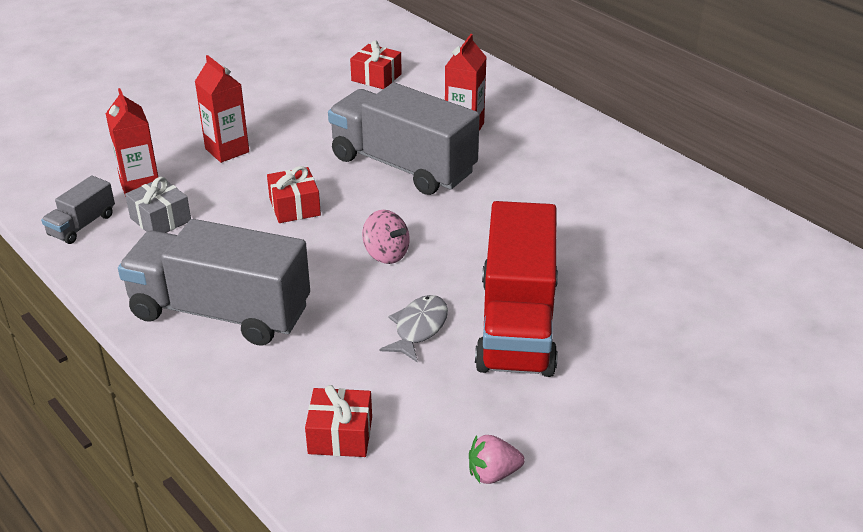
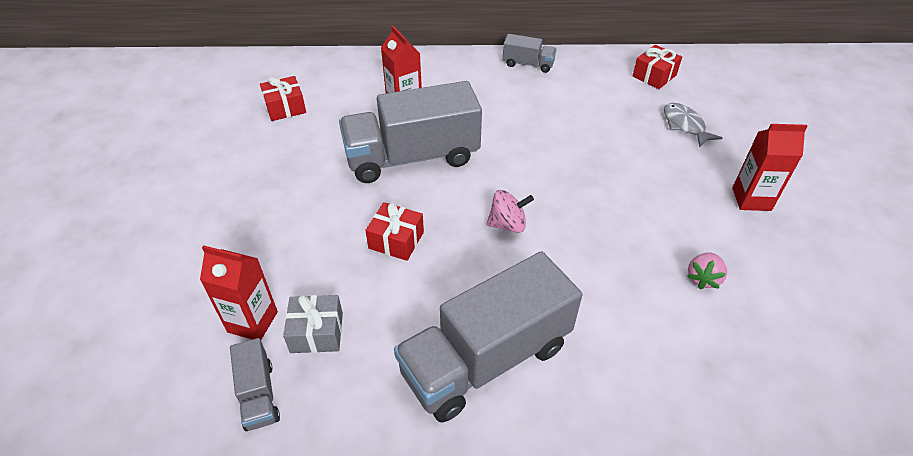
camera: 50 degrees left, 10 degrees up
red carton [195,55,249,163] -> red carton moved to [732,124,808,211]
red gift [305,385,372,457] -> red gift moved to [632,45,682,89]
grey fish [380,295,448,362] -> grey fish moved to [664,103,722,147]
pink strawberry [469,435,525,484] -> pink strawberry moved to [687,252,727,289]
red truck [475,201,558,377] -> none
none -> grey truck [503,34,557,73]

